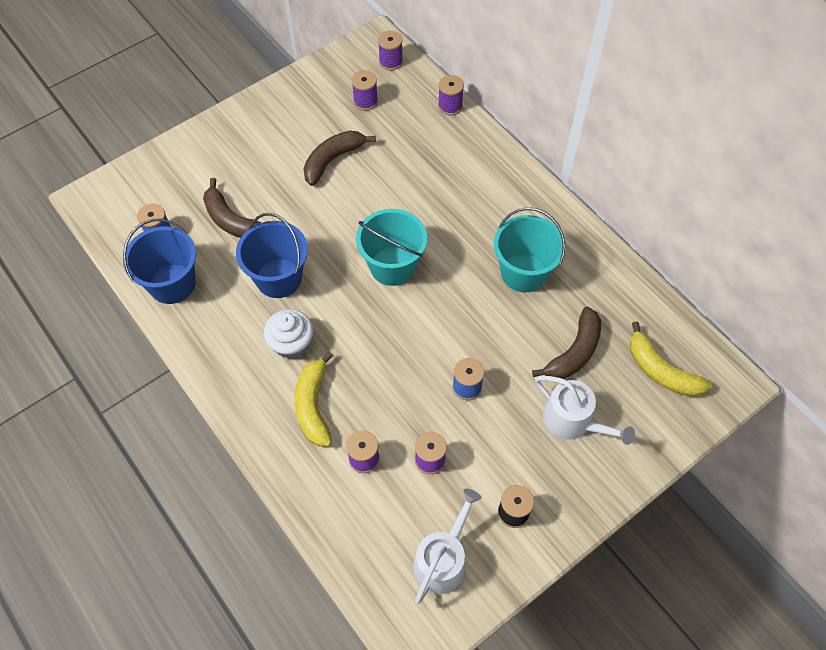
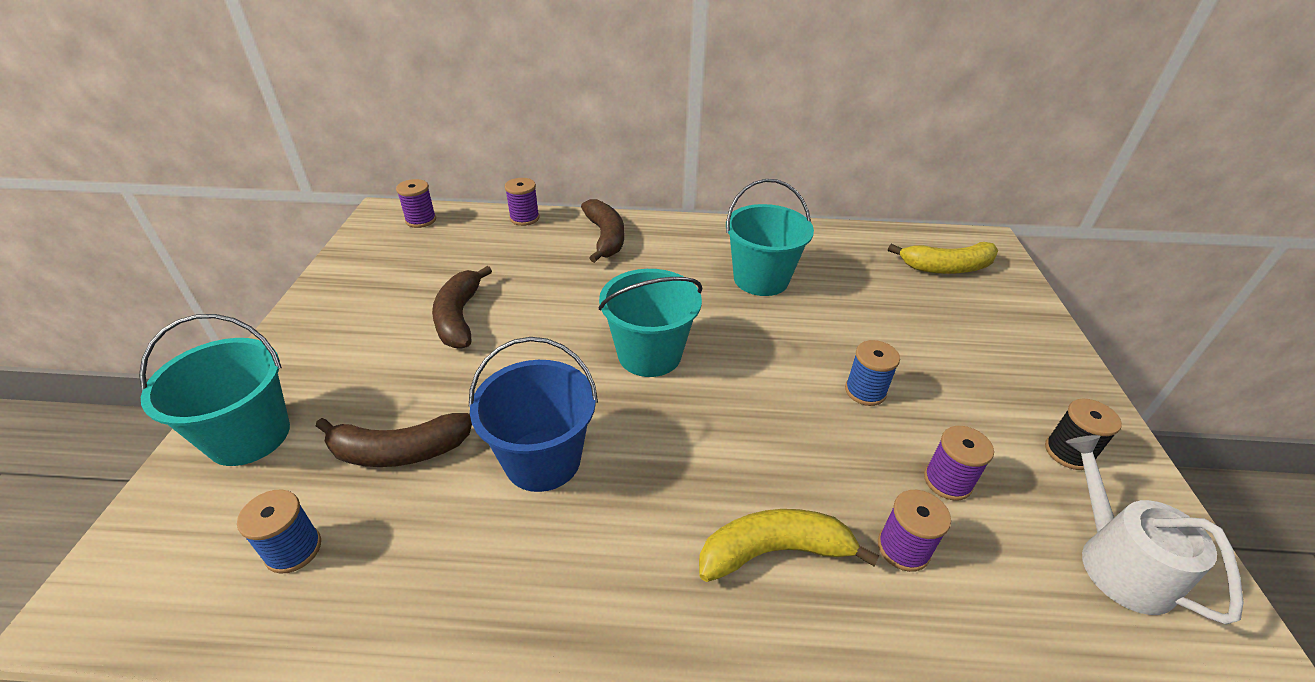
camera: 50 degrees left, 20 degrees down
blue bucket [123,219,196,304] -> none
white cupcake [264,309,313,359] -> none
yellow banana [294,352,333,446] -> yellow banana turned 135 degrees clockwise [699,509,879,582]
purple spool [352,70,378,111] -> none
brown banana [532,307,601,379] -> brown banana moved to [581,199,624,263]
white watering can [535,376,635,445] -> none
none -> turquoise bucket [139,314,290,466]

